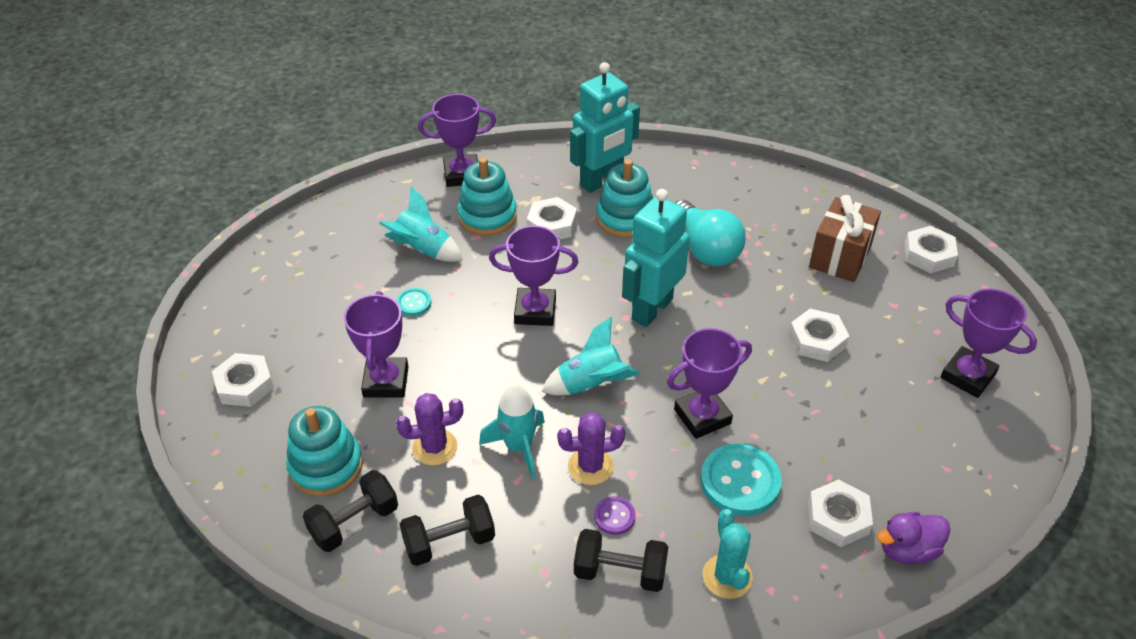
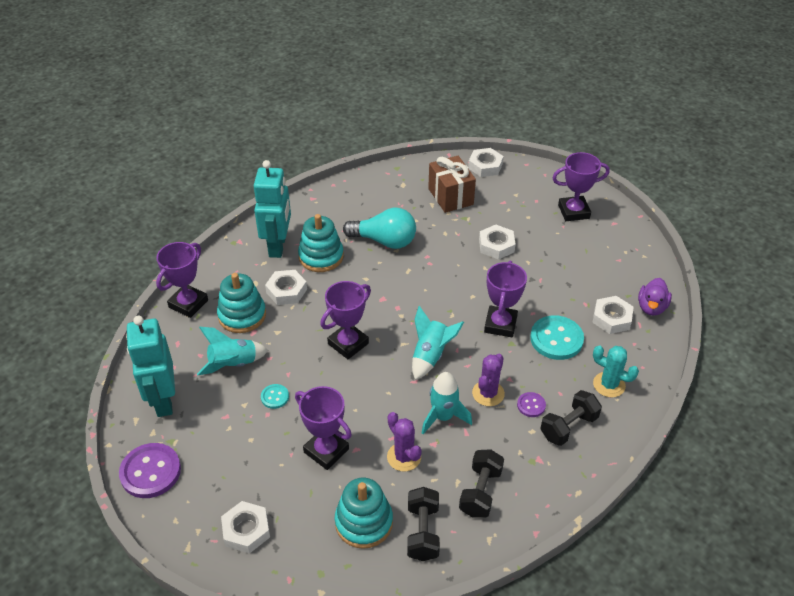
camera: 50 degrees left, 0 degrees up
purple cactus [396,393,463,466] -> purple cactus turned 60 degrees counterclockwise [387,412,422,472]
turquoise robot [622,189,690,327] -> turquoise robot moved to [126,316,175,417]
none -> purple button [119,443,181,498]

